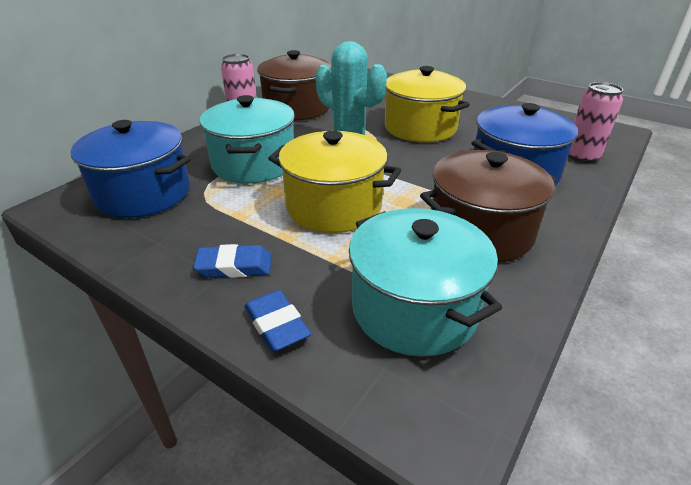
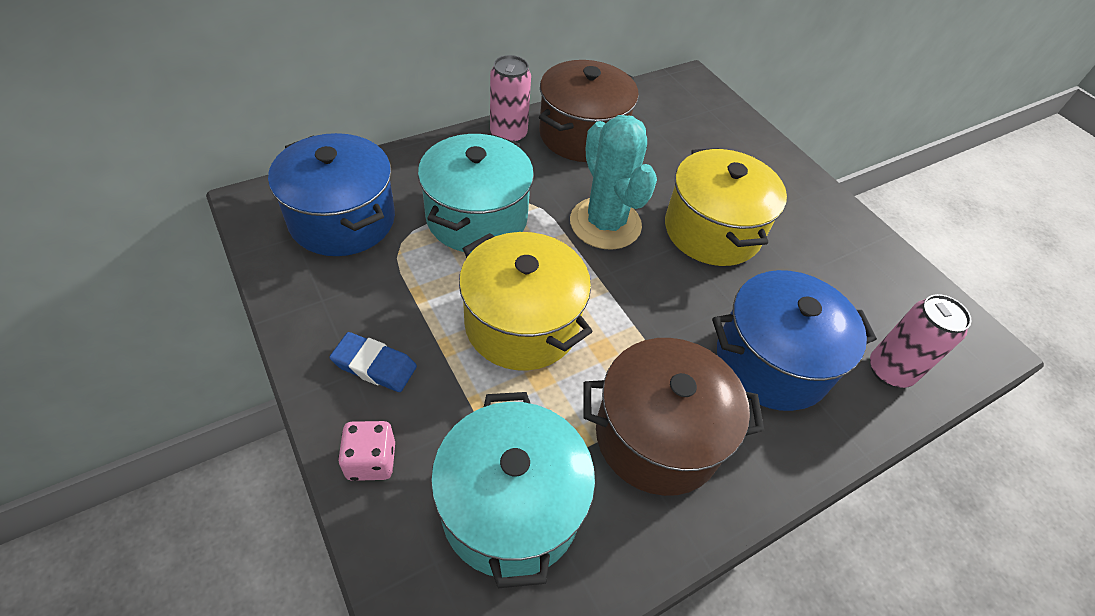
camera: 20 degrees right, 15 degrees up
blue eraser [245,290,311,352] -> pink dice [338,421,395,481]

